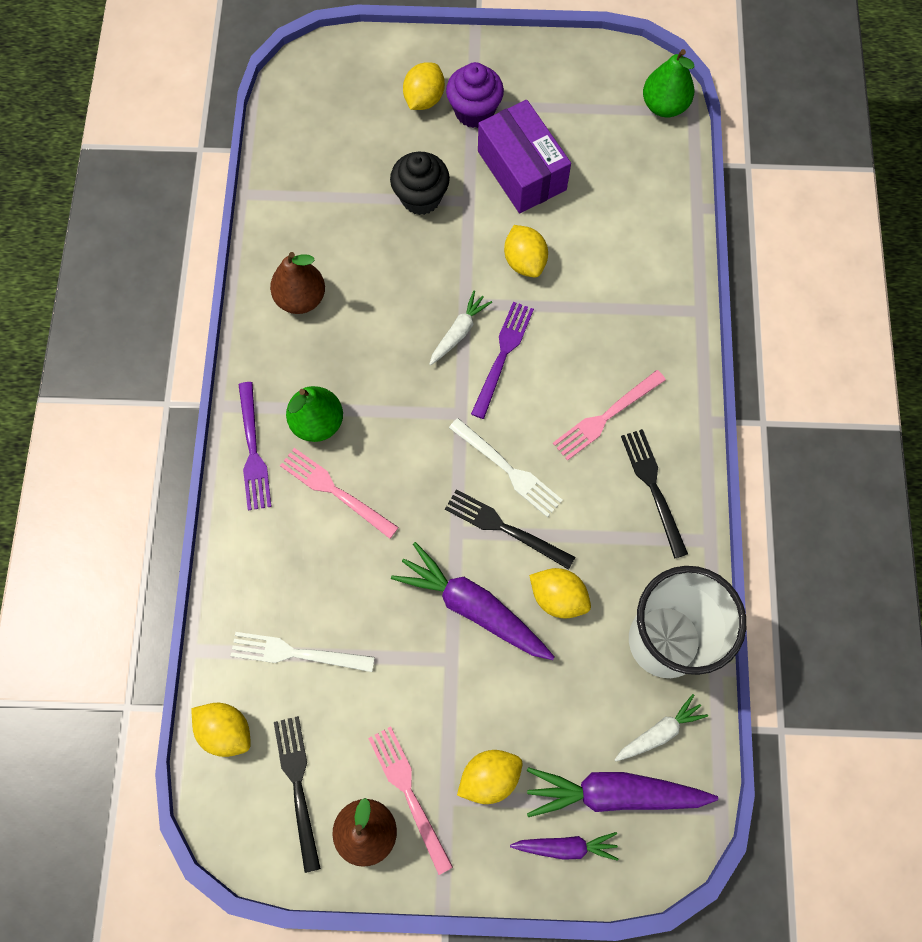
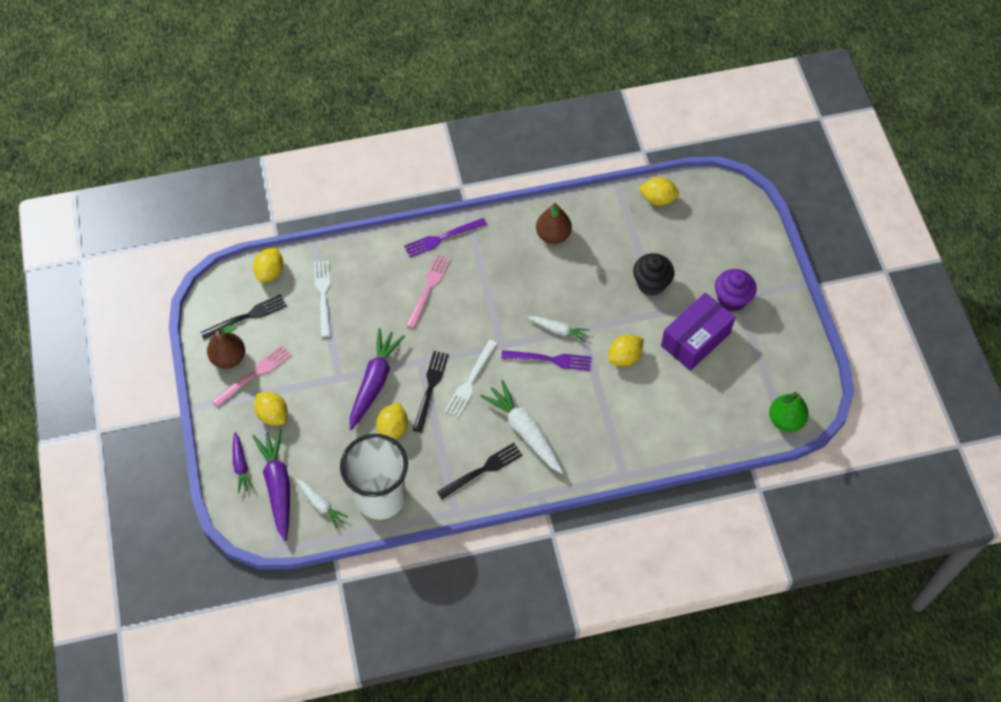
camera: 75 degrees right, 10 degrees down
green pear [286,386,343,442] -> none
yellow lemon [403,62,445,110] -> yellow lemon moved to [639,177,679,206]
pink fork [553,370,666,461] -> white carrot [480,380,564,474]

